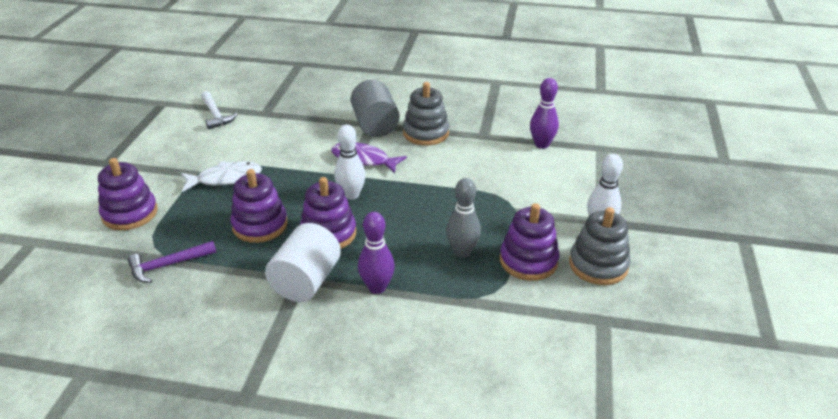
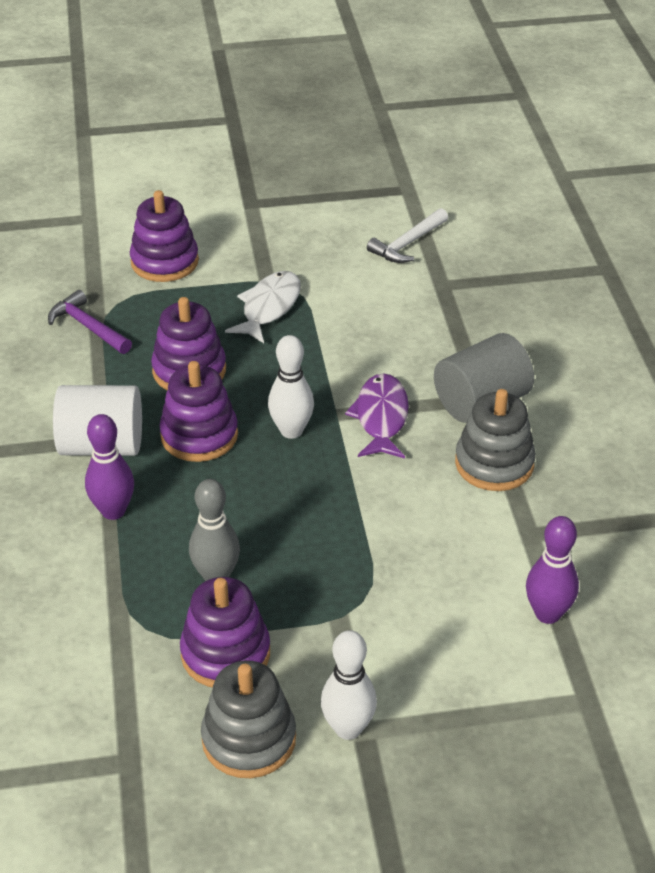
camera: 70 degrees right, 5 degrees up
white fish [181,161,262,192] -> white fish turned 120 degrees counterclockwise [225,271,301,343]

